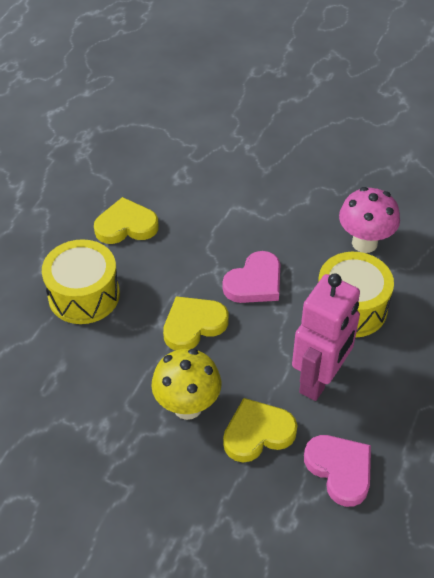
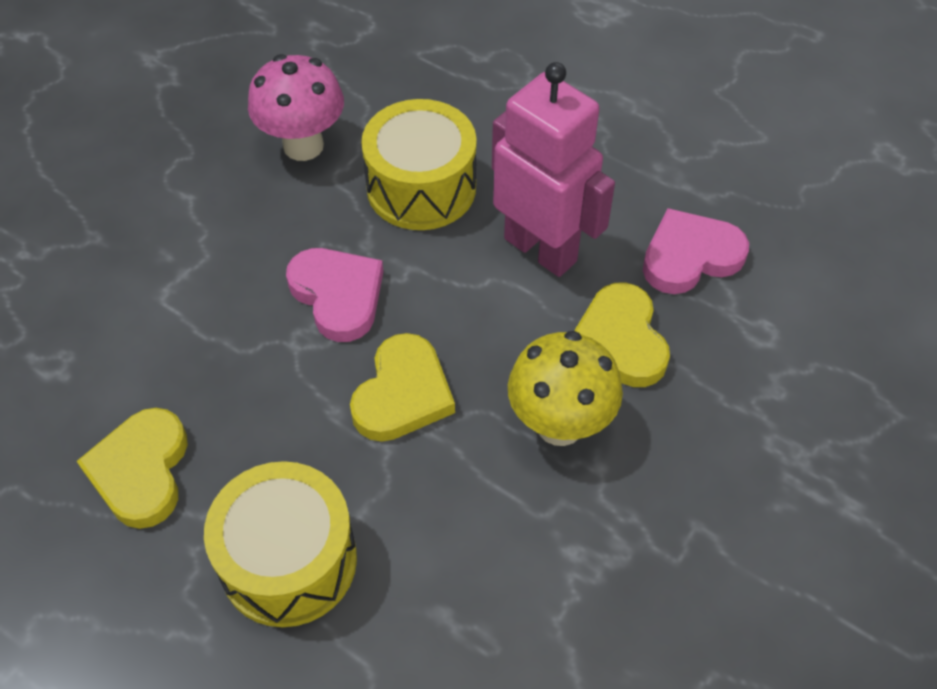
camera: 80 degrees left, 5 degrees up
yellow heart [163,296,229,351] -> yellow heart turned 135 degrees counterclockwise [350,333,455,442]

